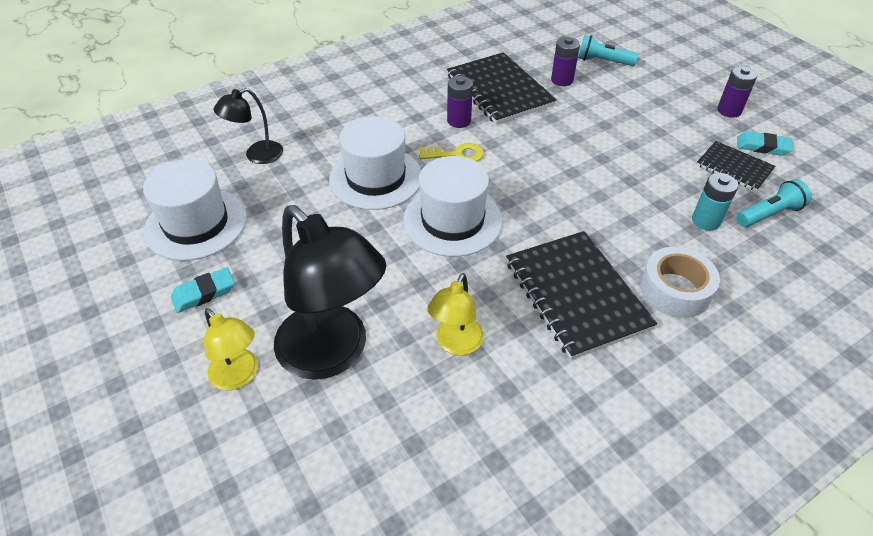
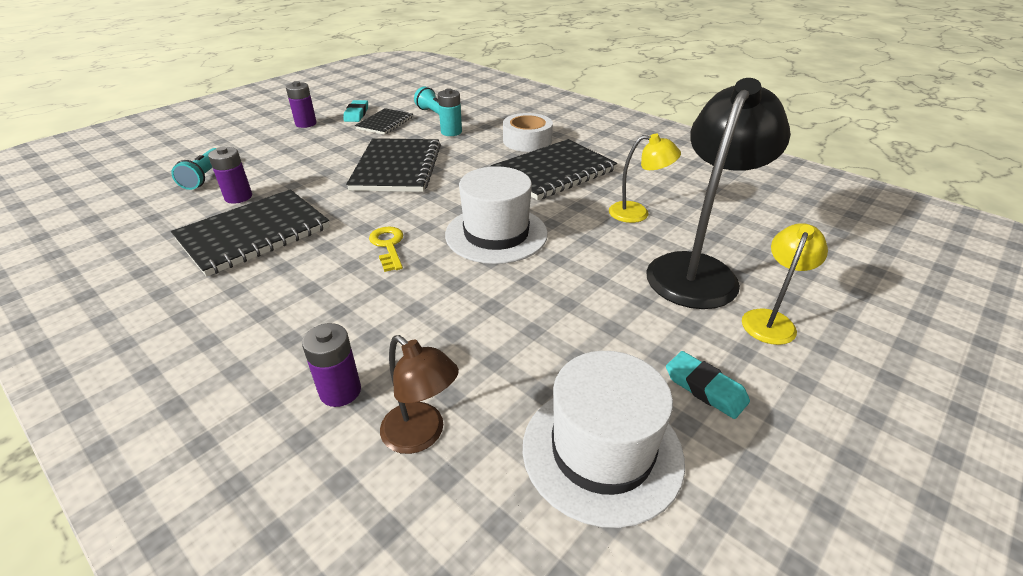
camera: 105 degrees left, 10 degrees down
black lamp [213,88,283,164] -> brown lamp [380,335,459,454]
white hat [329,116,421,210] -> none
purple battery [447,76,473,128] -> purple battery moved to [302,323,361,407]
none -> black notebook [346,138,441,192]

